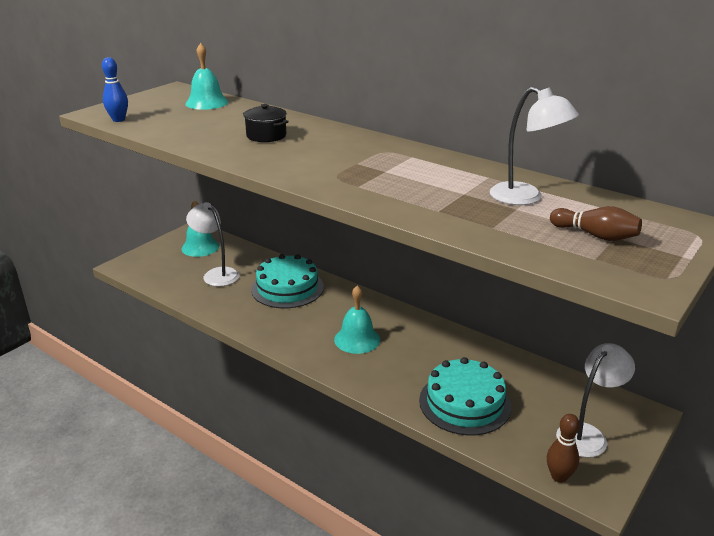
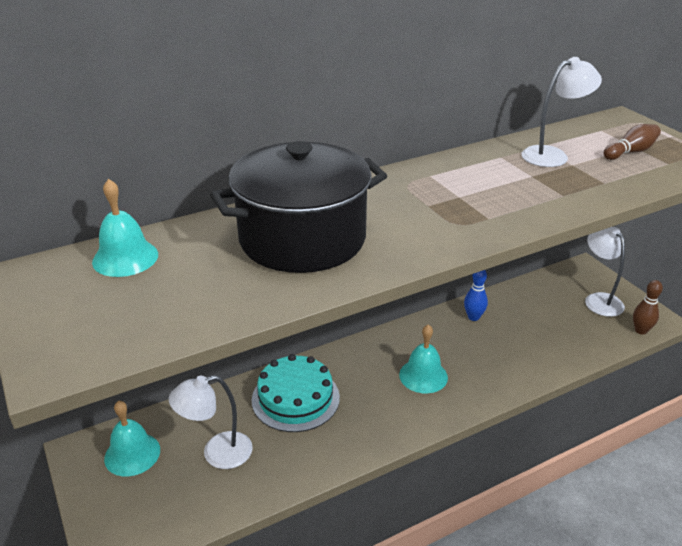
camera: 65 degrees left, 5 degrees up
blue bowling pin [102,57,128,122] -> blue bowling pin moved to [464,270,488,321]
black pot [243,104,289,142] -> black pot [210,141,387,273], size x2.46
turquoise cake [419,357,511,435] -> none

